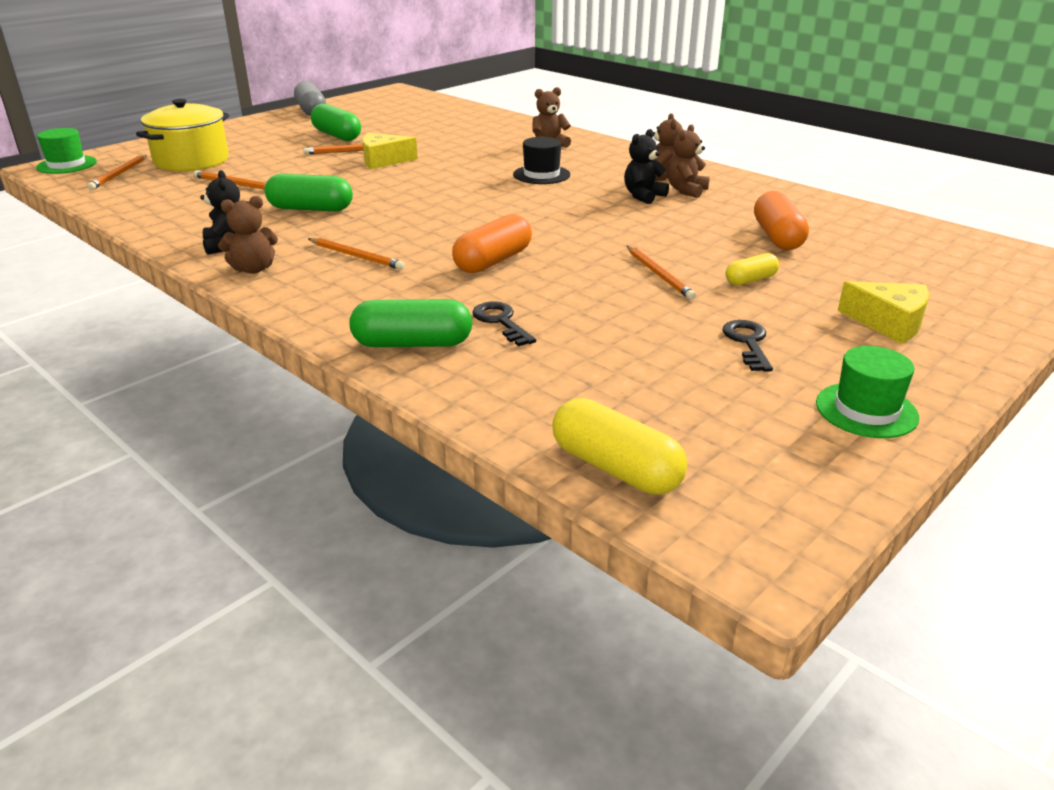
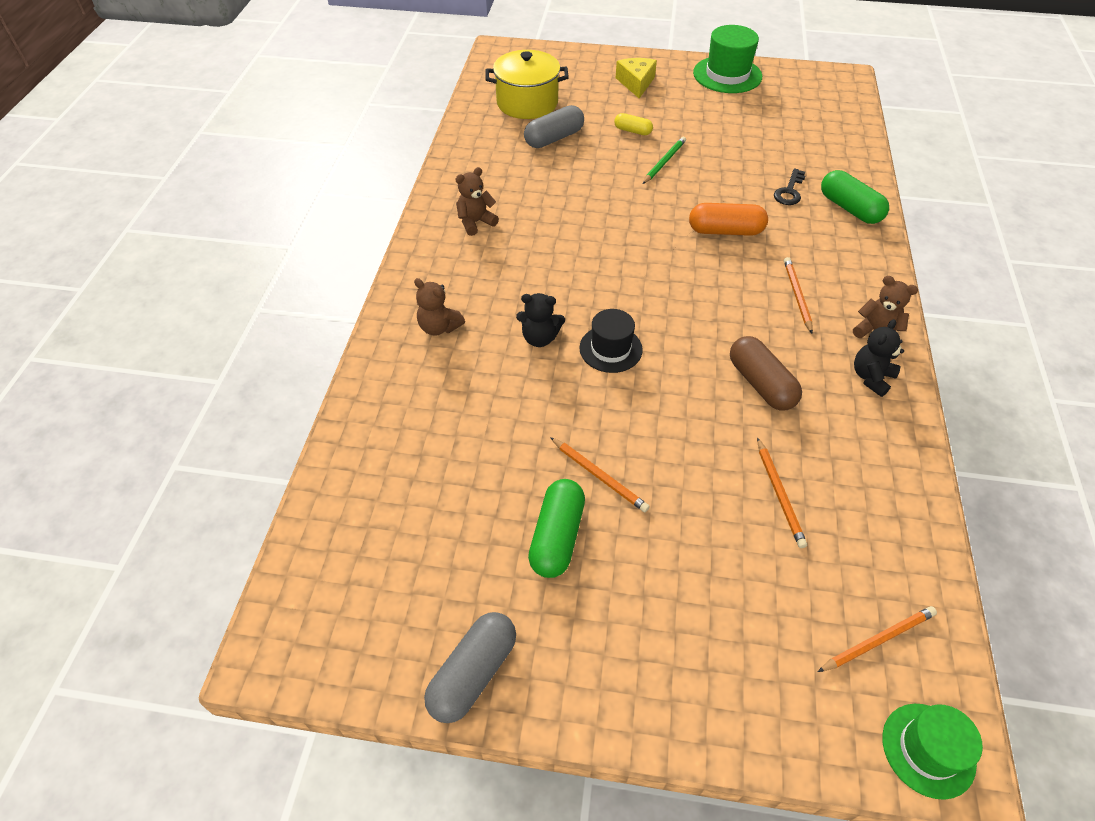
camera: 125 degrees left, 20 degrees up
yellow pot [136,99,229,172] -> yellow pot moved to [485,50,569,119]
green capsule [265,174,353,211] -> brown capsule [730,336,802,410]
yellow cheese [362,133,418,169] -> none
black hat [513,137,570,184] -> black hat moved to [579,309,643,373]
yellow capsule [552,398,687,495] -> none
black teddy bear [624,129,669,204] -> black teddy bear moved to [516,293,565,347]
orange pencil [626,245,696,300] -> green pencil [643,137,686,184]
brown teddy bear [668,124,710,198] -> none
black key [723,320,773,372] -> none
orange capsule [754,191,809,250] -> grey capsule [524,105,584,148]
green hat [816,346,919,438] -> green hat [693,25,762,93], size x1.53

